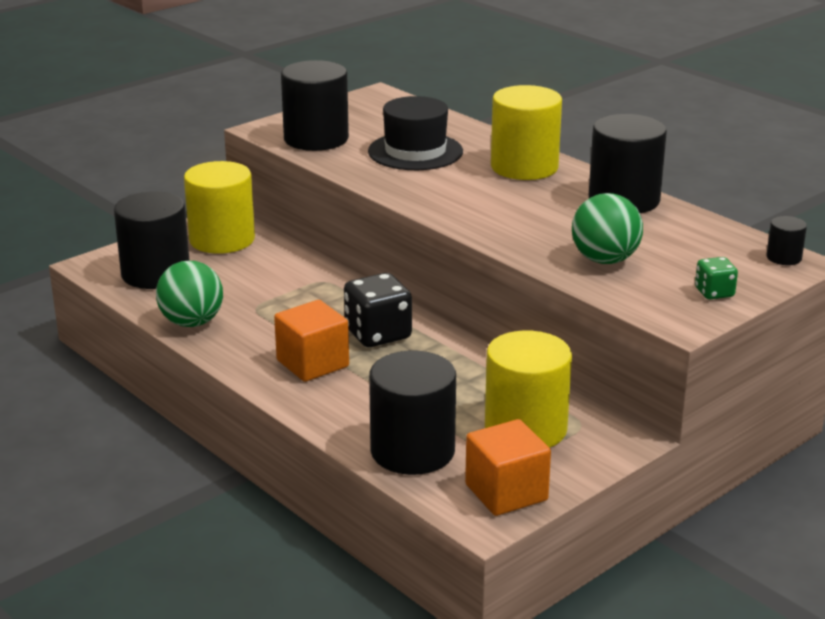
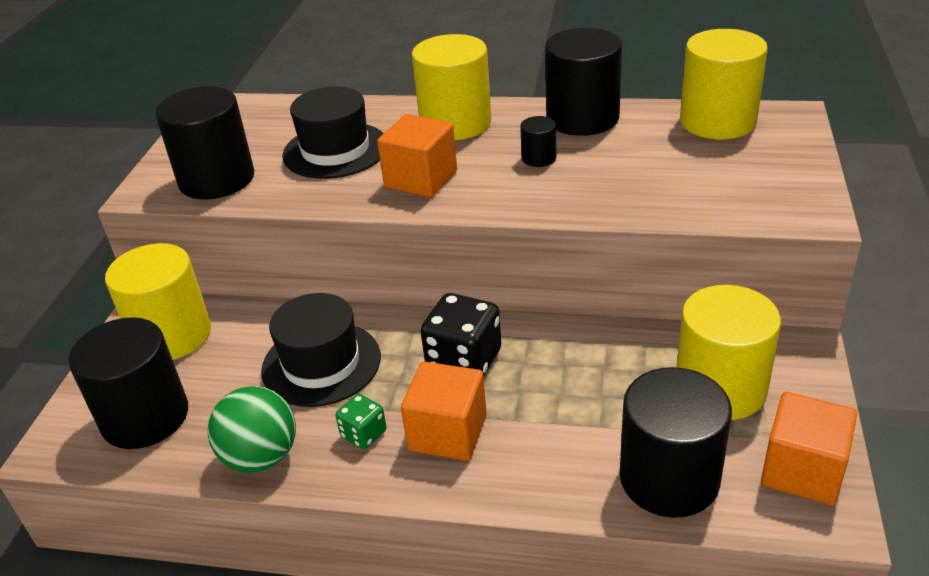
camera: 35 degrees left, 10 degrees up
green ball [572,193,643,264] -> none
green dice [695,257,738,299] -> green dice moved to [335,394,387,449]
black cylinder [766,216,807,265] -> black cylinder moved to [520,116,556,167]
none -> black hat [261,293,381,407]
none -> orange cube [377,114,457,198]
none -> yellow cylinder [680,29,768,139]

